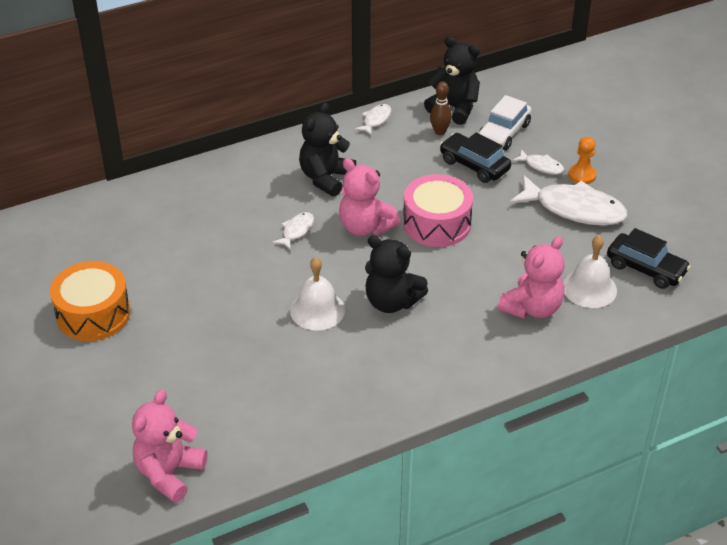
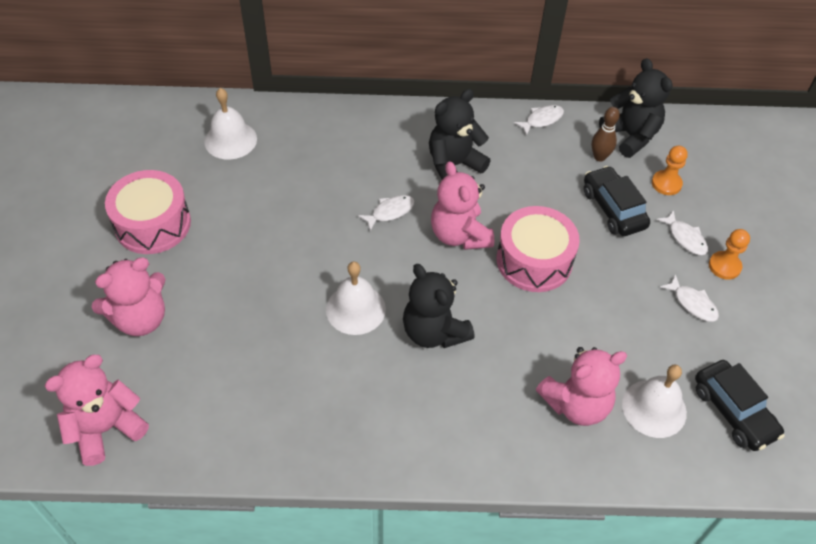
camera: 25 degrees right, 10 degrees up
orange drum [50,261,130,341] -> pink drum [105,170,191,254]
white car [478,95,532,150] -> orange pawn [652,146,688,195]
white fish [509,175,628,226] -> white fish [660,274,719,322], size x0.47
none -> pink teddy bear [92,257,166,336]
none -> white bell [204,88,257,160]

